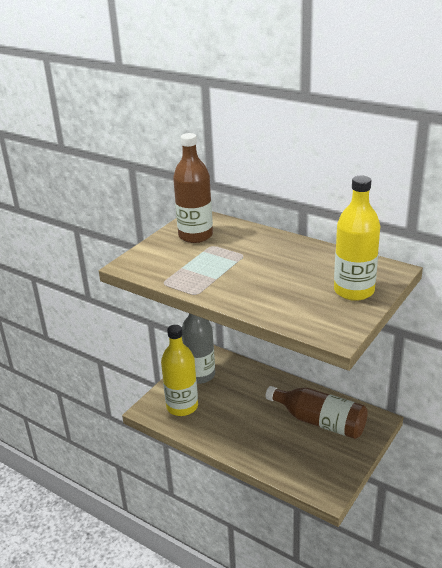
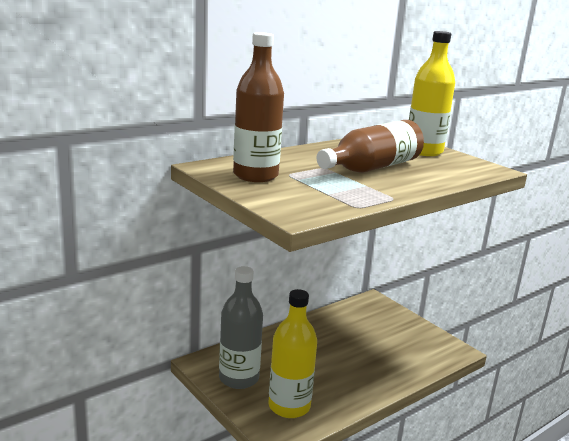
camera: 75 degrees left, 10 degrees down
brown bottle [266,386,368,439] -> brown bottle moved to [317,120,424,173]

